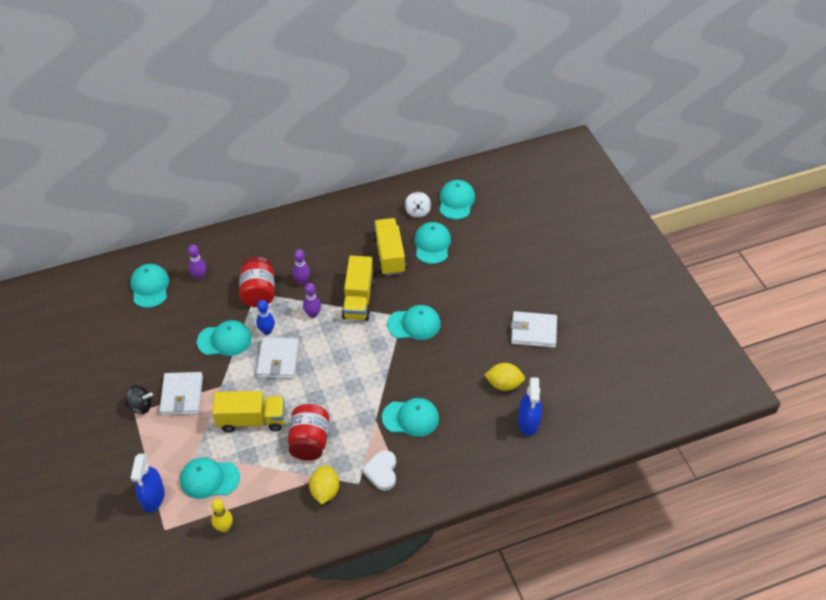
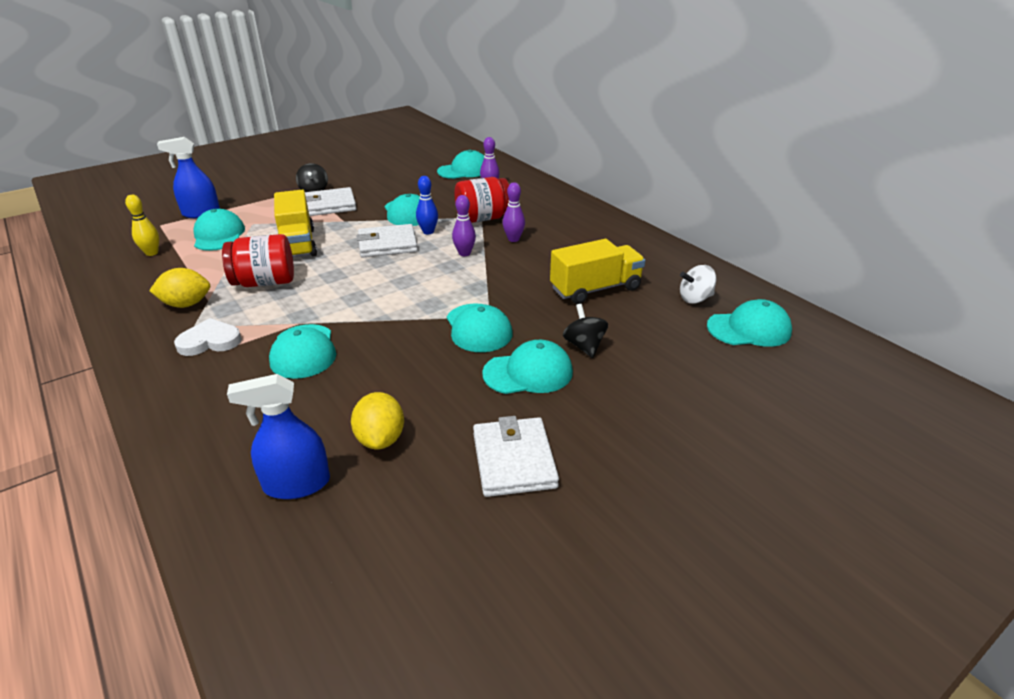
camera: 75 degrees right, 15 degrees down
yellow truck [342,255,374,321] -> none
turquoise cap [414,222,451,264] -> turquoise cap moved to [482,340,573,394]
none -> black spinning top [563,304,608,358]

